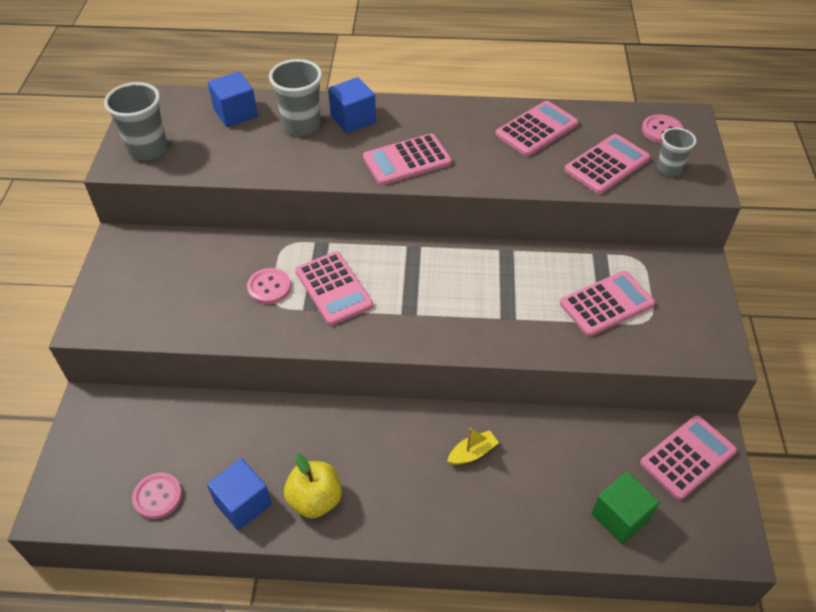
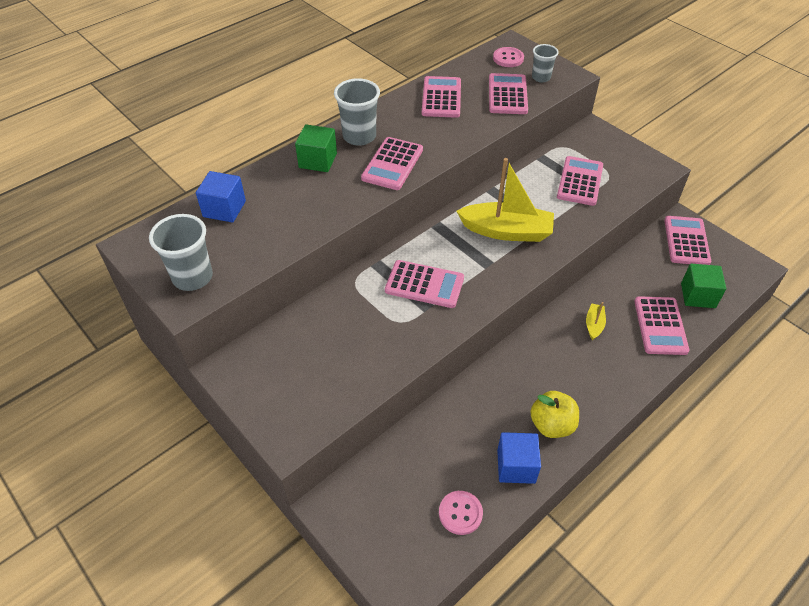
camera: 45 degrees left, 0 degrees up
pink button [247,268,291,304] -> none
grey cup [269,59,322,136] -> grey cup moved to [334,78,380,146]
blue cube [328,77,376,133] -> green cube [295,124,337,172]
none -> yellow boat [456,158,554,242]
none -> pink calculator [634,296,690,355]

